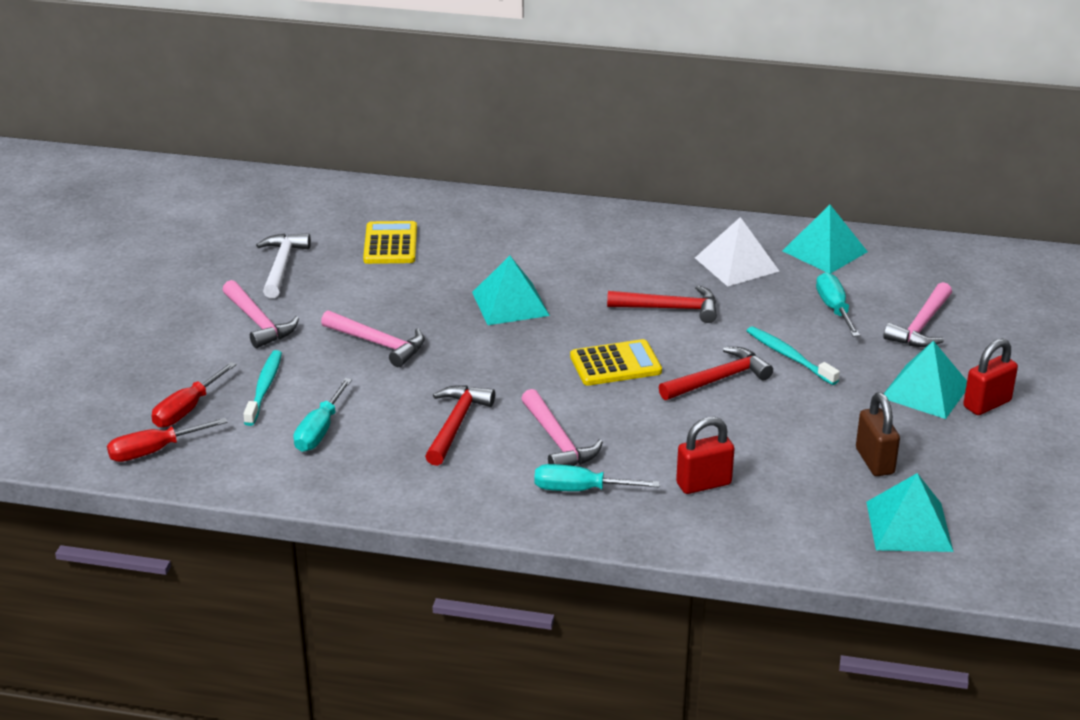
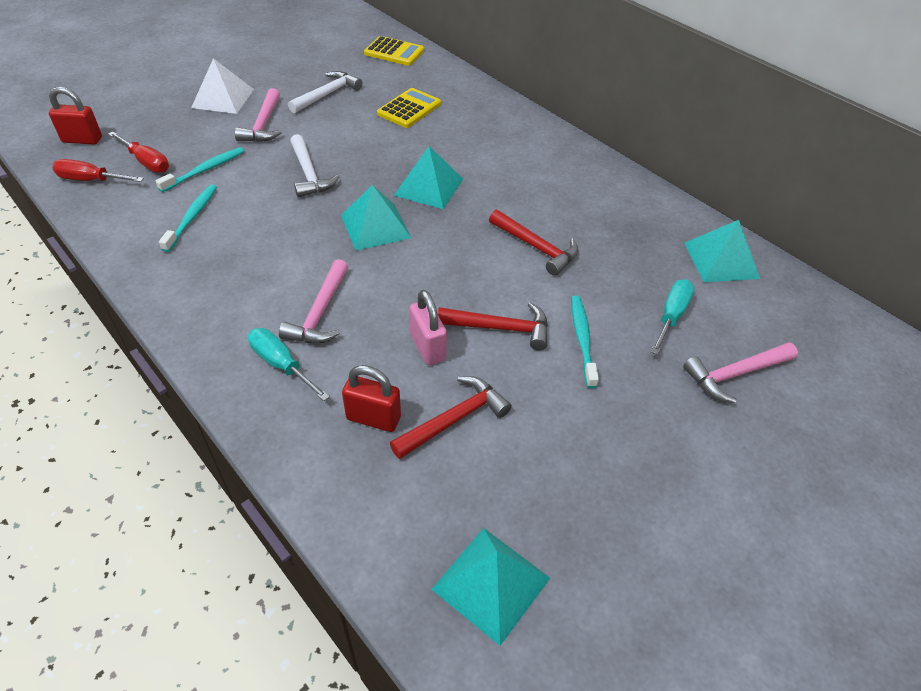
camera: 35 degrees right, 15 degrees up
red screwdriver [152,362,237,428] -> red screwdriver turned 120 degrees counterclockwise [108,132,169,173]
turquoise screwdriver [293,378,352,452] -> turquoise toothbrush [159,184,217,252]
pink hammer [321,310,425,367] -> white hammer [290,134,340,198]
red hammer [425,385,495,466] -> red hammer moved to [390,376,512,459]
yellow calculator [570,339,662,386] -> yellow calculator moved to [364,36,424,66]
white pyramid [695,217,779,287] -> white pyramid moved to [191,58,254,114]
brown padlock [856,392,900,476] -> none
turquoise pyramid [884,341,967,419] -> turquoise pyramid moved to [341,185,411,251]
red padlock [963,339,1018,415] -> red padlock moved to [49,87,102,145]
none -> pink padlock [409,290,447,365]

